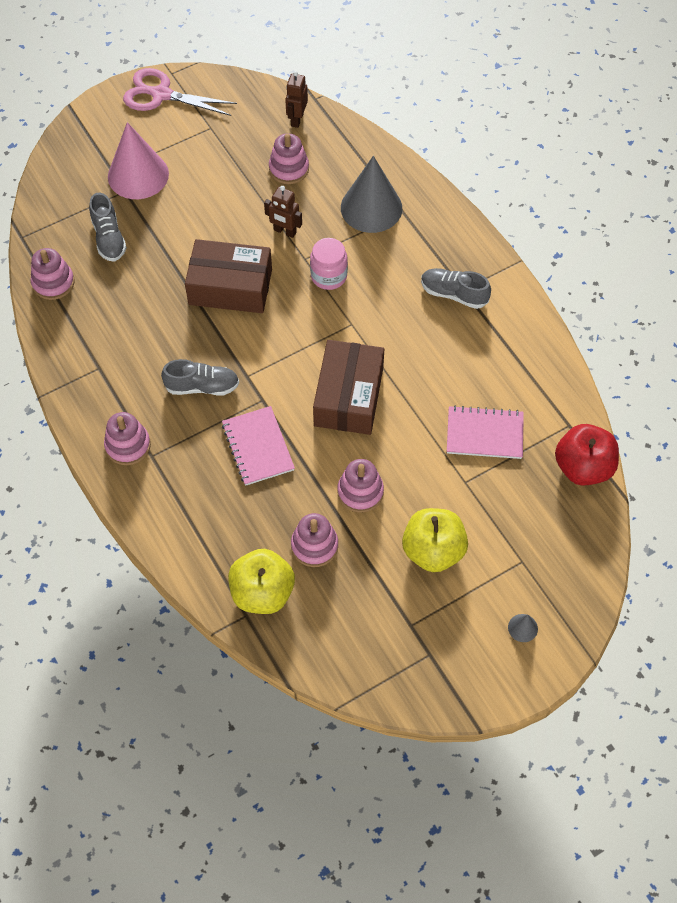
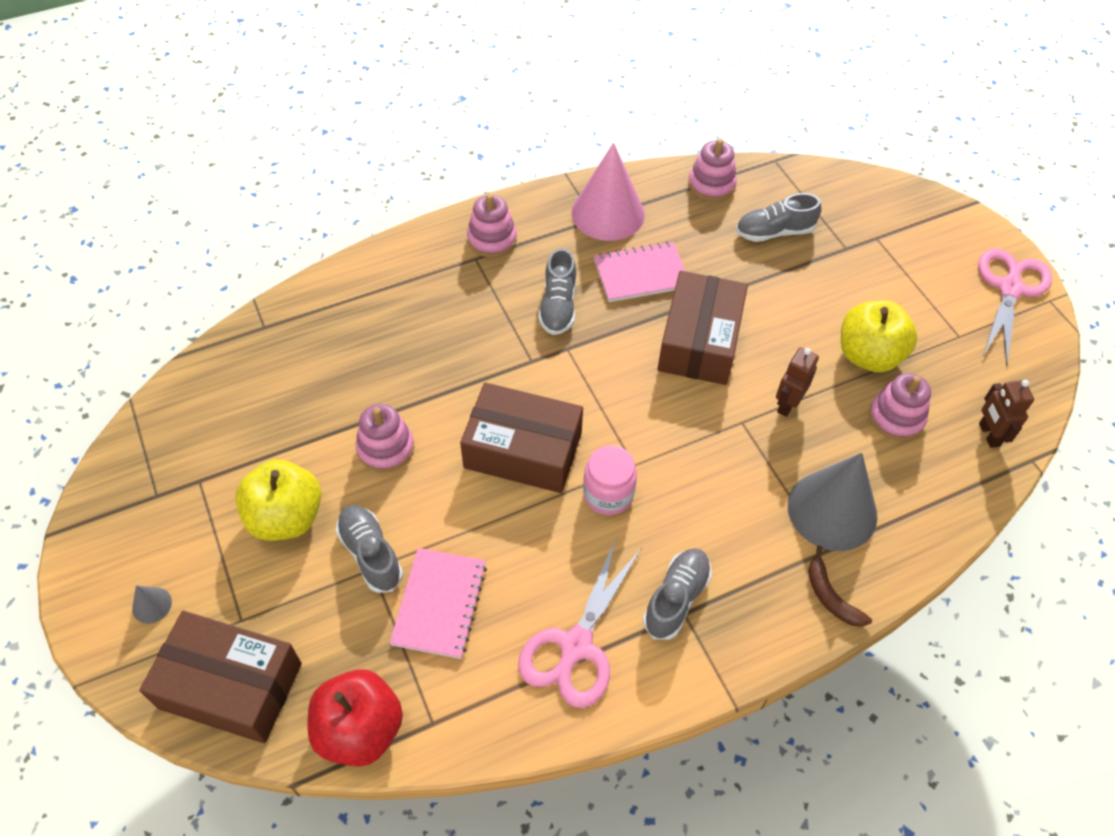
camera: 95 degrees right, 5 degrees down
pink cone [108,122,169,199] -> pink cone moved to [571,143,645,241]
pink notebook [222,406,295,486] -> pink notebook moved to [594,242,685,302]
yellow apple [228,549,295,614] -> yellow apple moved to [841,300,918,373]
brown robot [285,71,308,128] -> brown robot turned 120 degrees counterclockwise [979,380,1034,448]
pink stacking toy [291,513,338,567] -> none
pink jar [310,238,348,290] -> pink jar moved to [583,445,637,515]
none -> brown box [139,611,302,743]
none -> grey shoe [336,505,403,593]
none -> pink scissors [518,539,642,708]
none -> brown banana [808,546,872,627]

